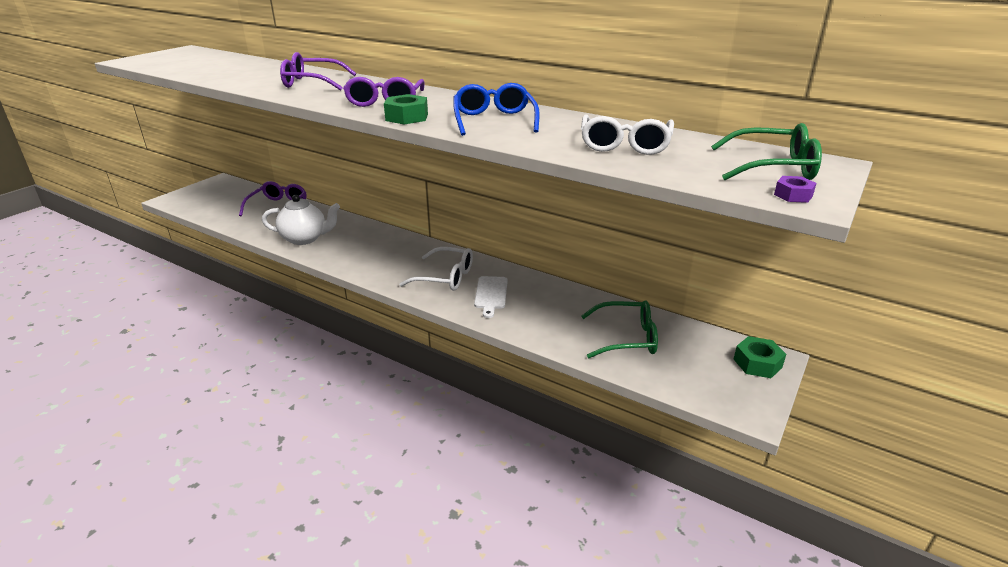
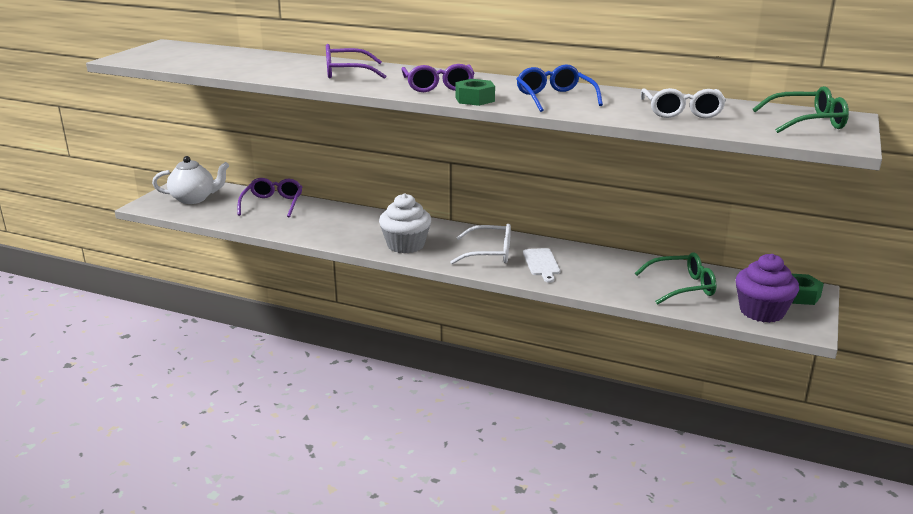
camera: 10 degrees left, 5 degrees down
white teapot [262,195,340,245] -> white teapot moved to [152,156,229,204]
purple nut [774,176,817,203] -> none
none -> white cupcake [379,193,431,253]
none -> purple cupcake [736,254,799,323]

